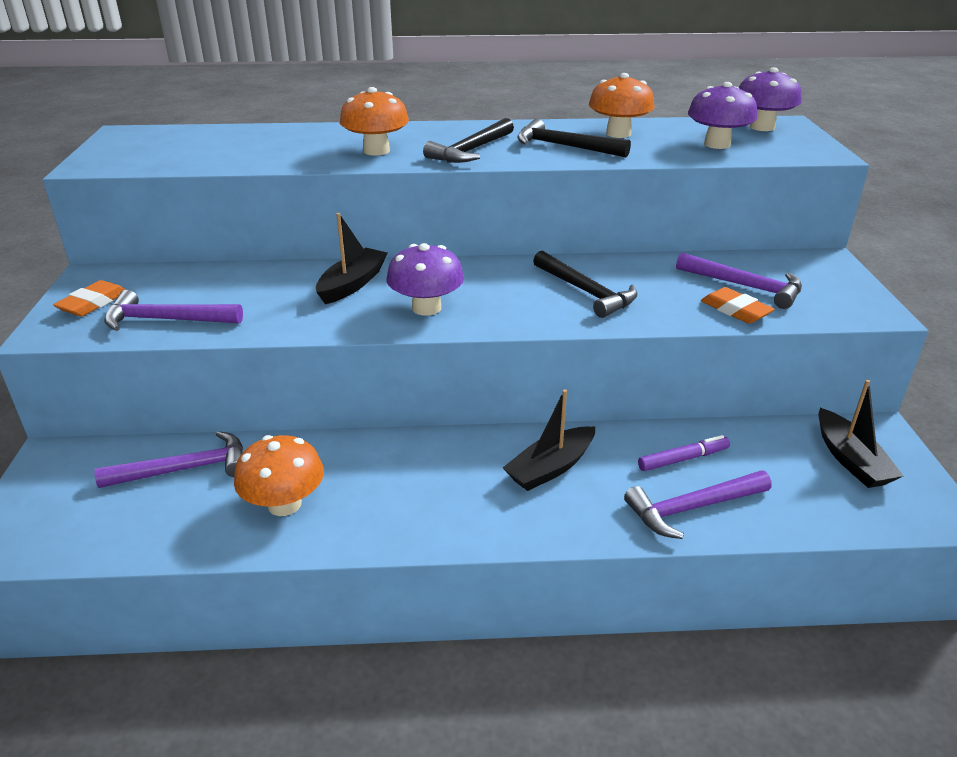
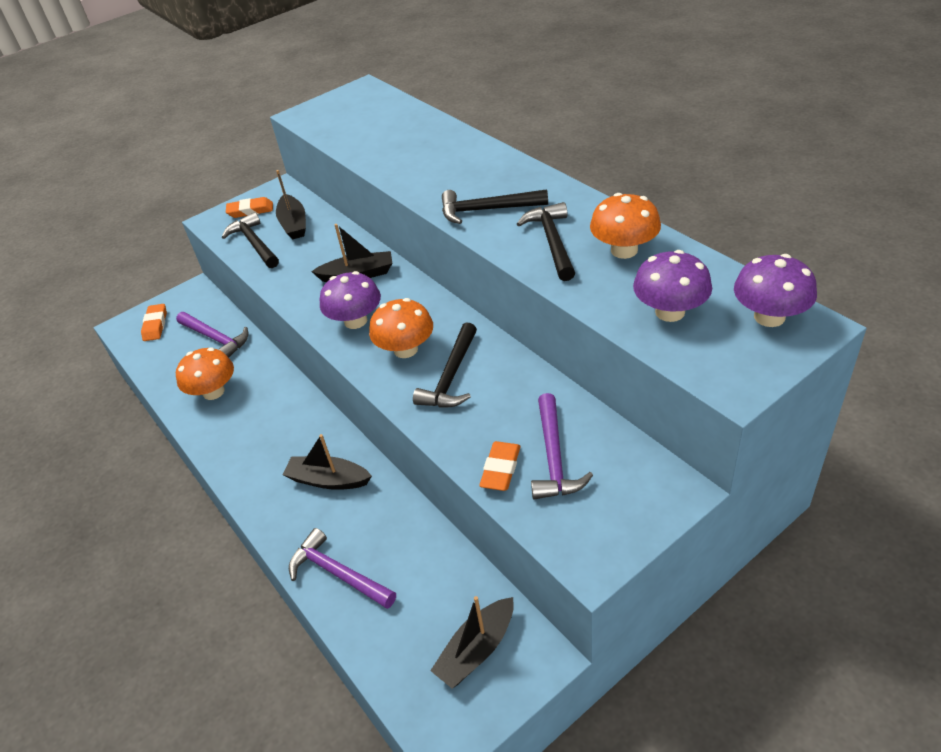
camera: 60 degrees right, 10 degrees up
purple hammer [104,290,243,331] -> black hammer [222,212,279,268]
orange mushroom [340,87,409,156] -> orange mushroom moved to [369,298,433,358]
purple marker [638,435,730,471] -> none
none -> orange eraser [141,304,167,341]
none -> black boat [276,170,306,239]

